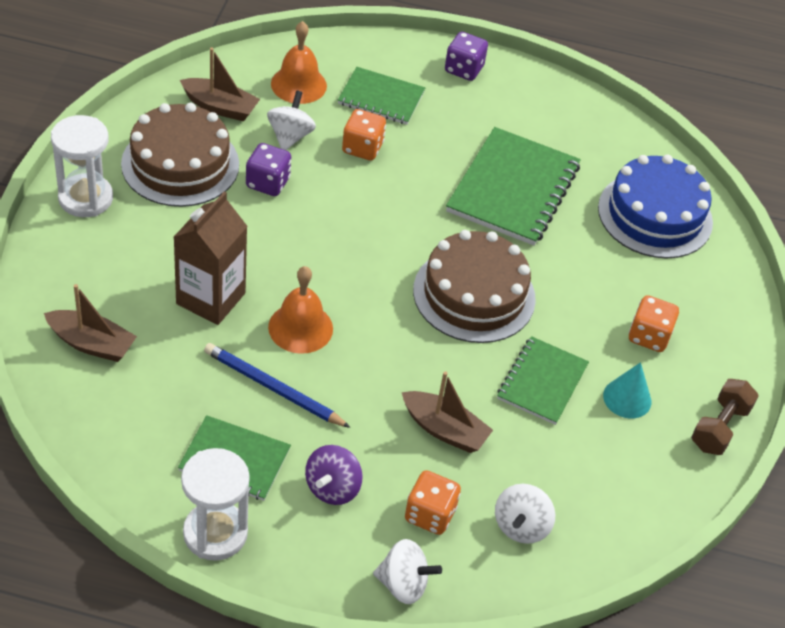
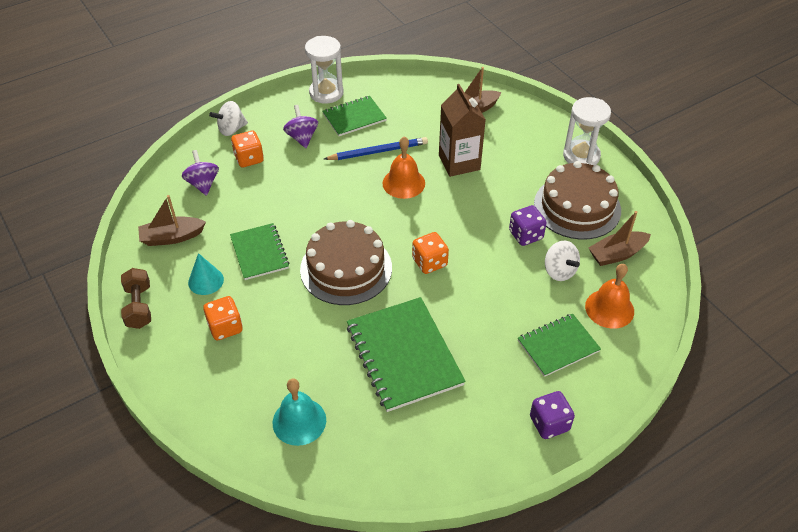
camera: 140 degrees right, 0 degrees up
orange dice [342,109,386,160] -> orange dice moved to [412,232,449,274]
brown boat [402,371,493,453] -> brown boat moved to [138,195,206,246]
white spinning top [495,484,555,544] -> purple spinning top [182,150,219,196]
blue cake [598,155,713,259] -> turquoise bell [273,379,326,446]

